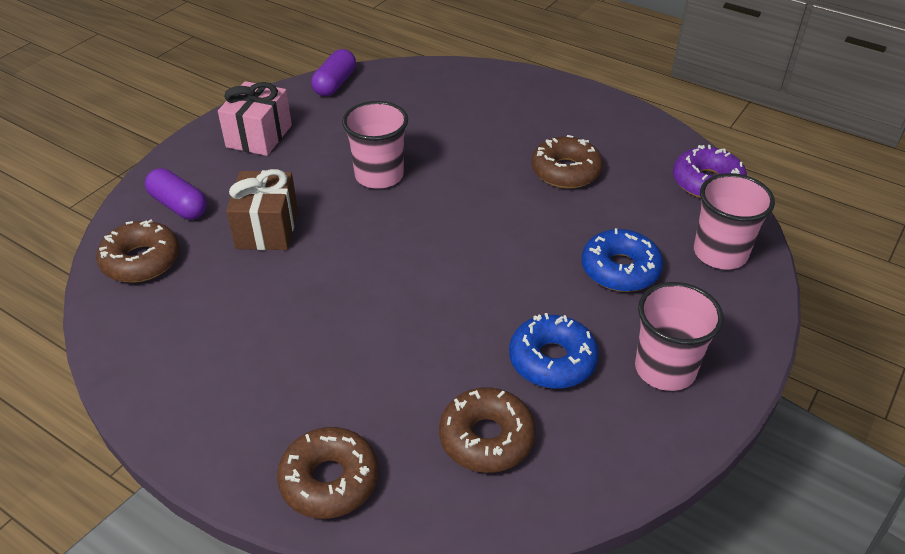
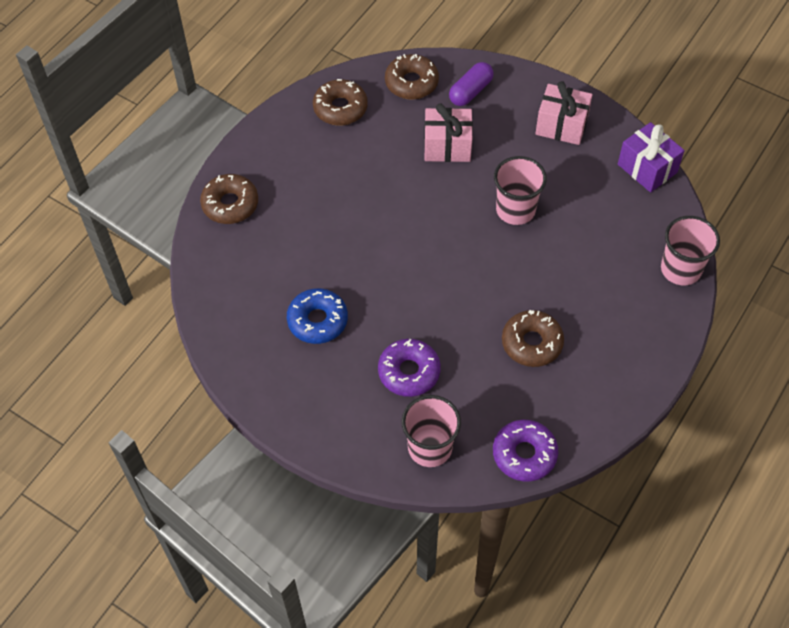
camera: 90 degrees right, 15 degrees up
brown gift [226,169,298,250] -> pink gift [424,103,473,162]
purple capsule [311,49,356,96] -> purple gift [618,122,685,192]
brown donut [439,387,536,473] -> brown donut moved to [313,79,368,126]
blue donut [582,228,663,292] -> purple donut [378,339,441,397]
pink cup [635,282,724,391] -> pink cup moved to [661,216,720,285]

